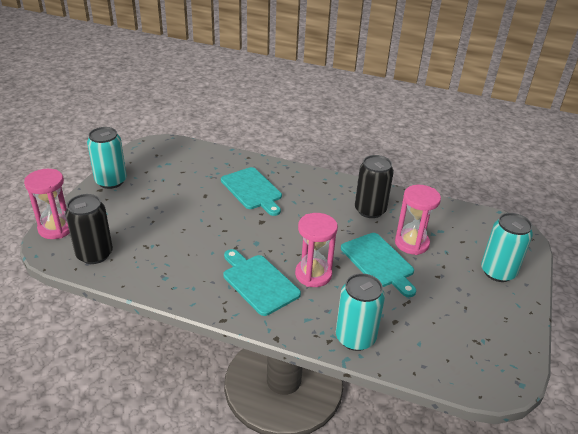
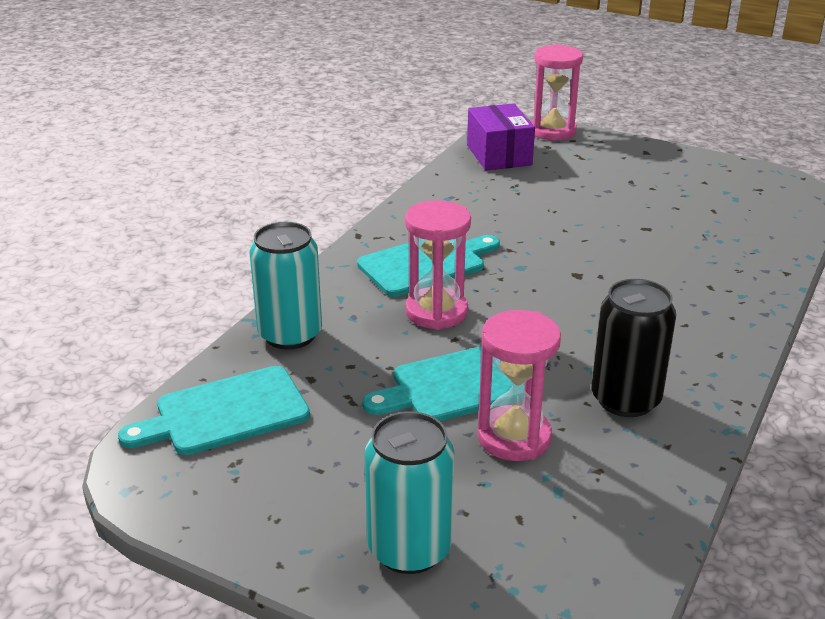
camera: 100 degrees right, 5 degrees down
black can [65,194,113,264] -> purple box [467,103,535,171]
turquoise can [87,127,127,189] -> none
turquoise cutting board [221,167,282,216] -> turquoise cutting board moved to [118,366,310,455]

